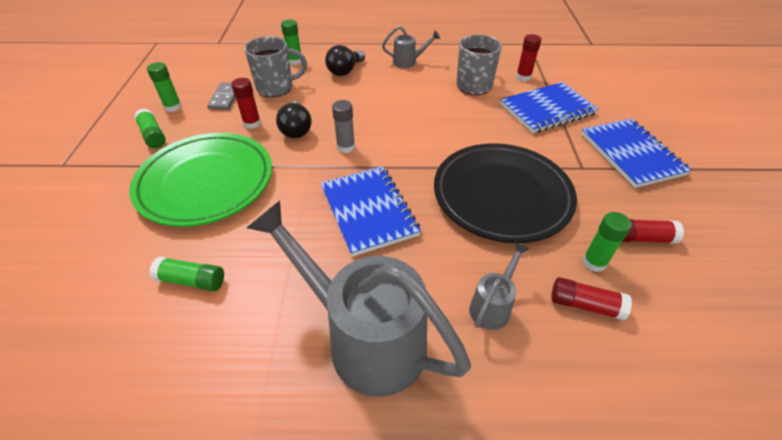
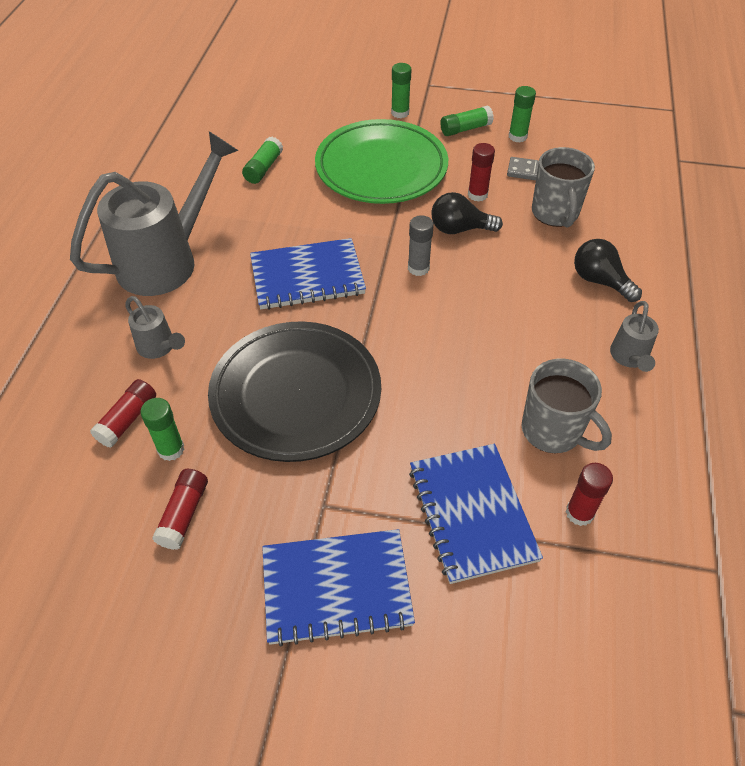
camera: 100 degrees right, 5 degrees up
green glue stick [281,20,301,65] -> green glue stick moved to [391,63,412,118]

